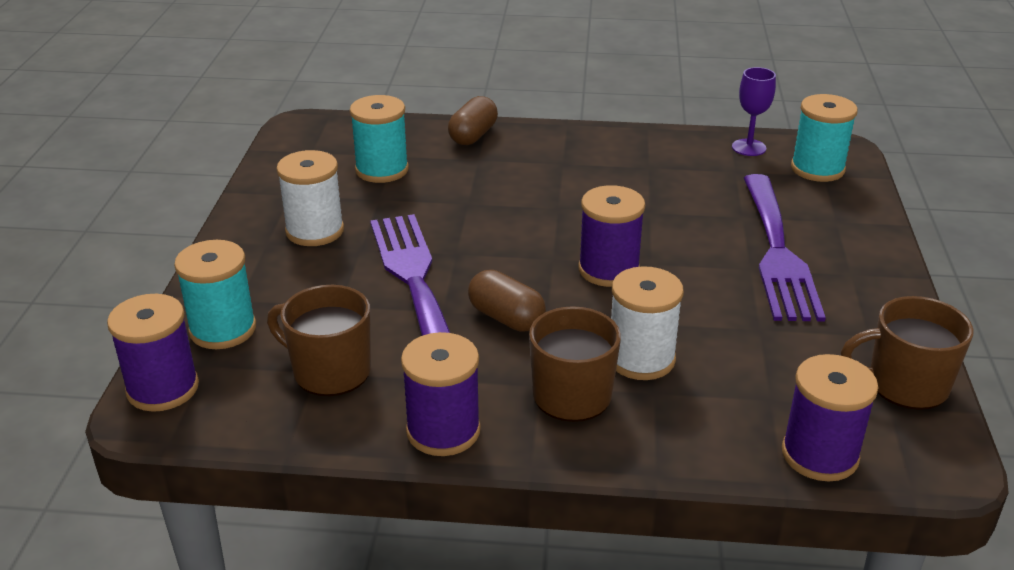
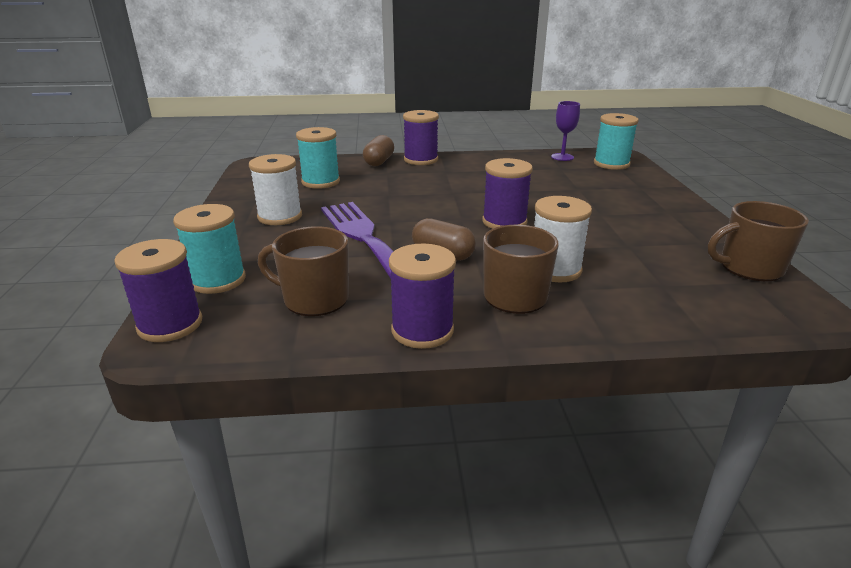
camera: 10 degrees left, 5 degrees down
purple fork [744,174,826,321] -> none
purple spool [782,354,878,482] -> purple spool moved to [403,110,439,165]

